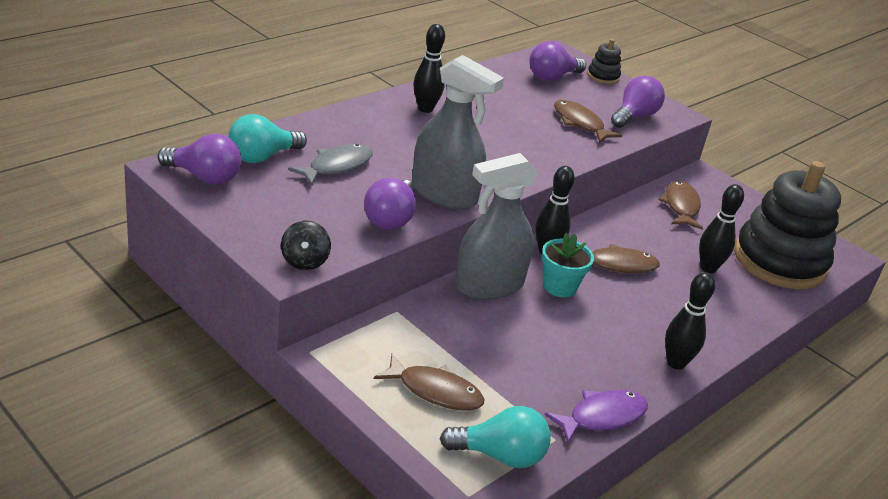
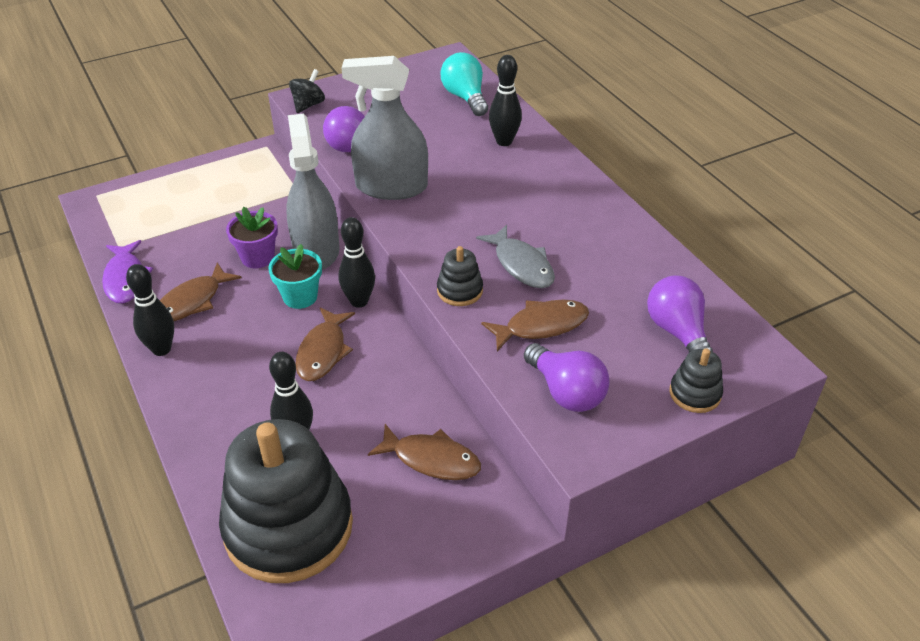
camera: 110 degrees right, 10 degrees up
purple light bulb [157,134,241,185] -> none
black spinning top [281,221,331,270] -> black spinning top turned 105 degrees clockwise [289,69,325,113]
grey fish [288,144,372,186] -> grey fish moved to [476,225,555,288]
brown fish [374,354,485,411] -> brown fish moved to [160,263,241,321]
grey spray bottle [412,55,504,209] -> grey spray bottle turned 45 degrees clockwise [342,56,428,200]
black bowling pin [414,24,445,113] -> black bowling pin moved to [489,55,522,146]
turquoise light bulb [440,406,551,468] -> none
none -> purple flower pot [226,206,278,268]
none -> black stacking toy [437,246,483,306]

